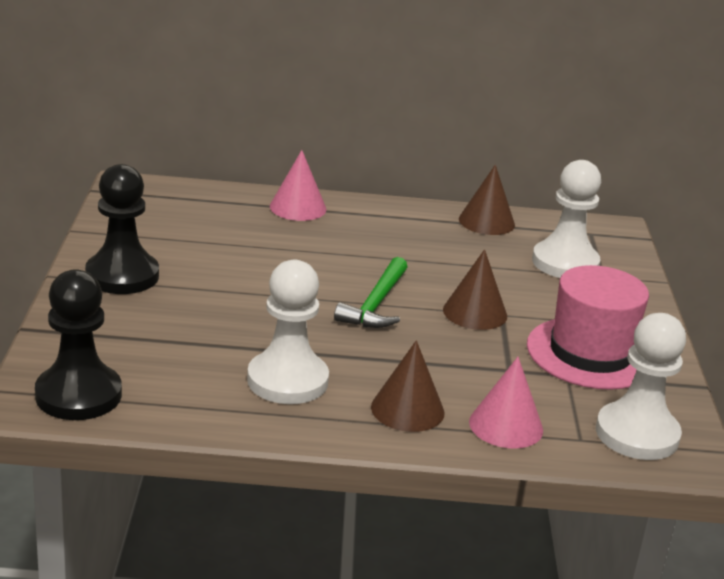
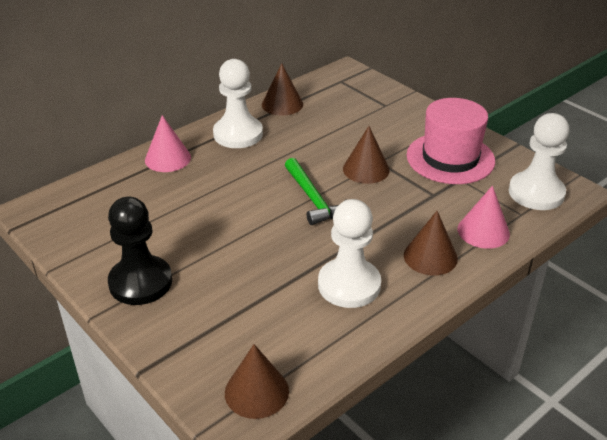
camera: 40 degrees left, 10 degrees up
black pawn [35,269,122,420] -> brown cone [225,344,289,419]
white pawn [532,160,601,278] -> white pawn moved to [213,59,263,148]

